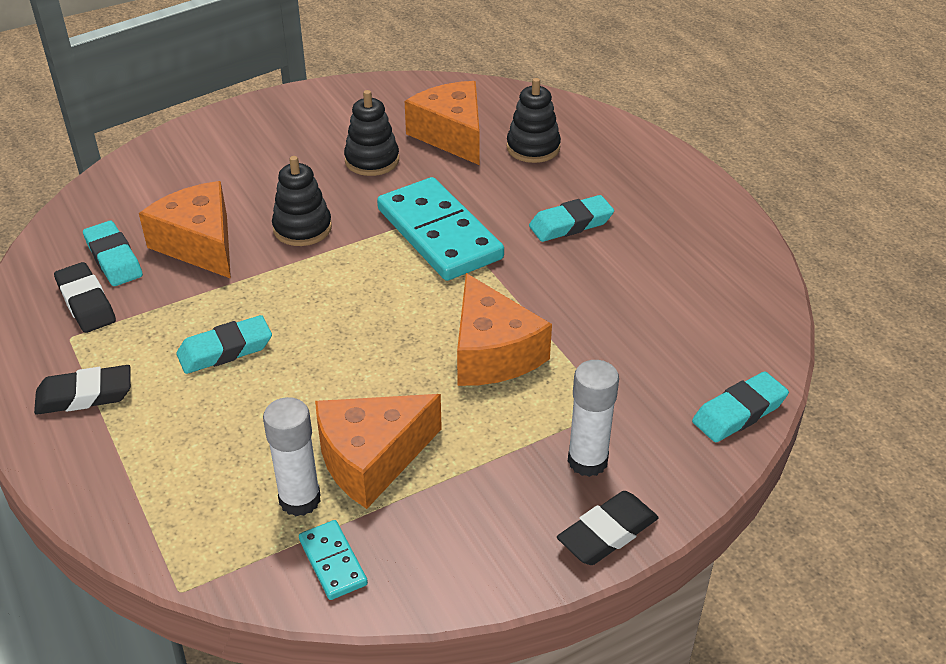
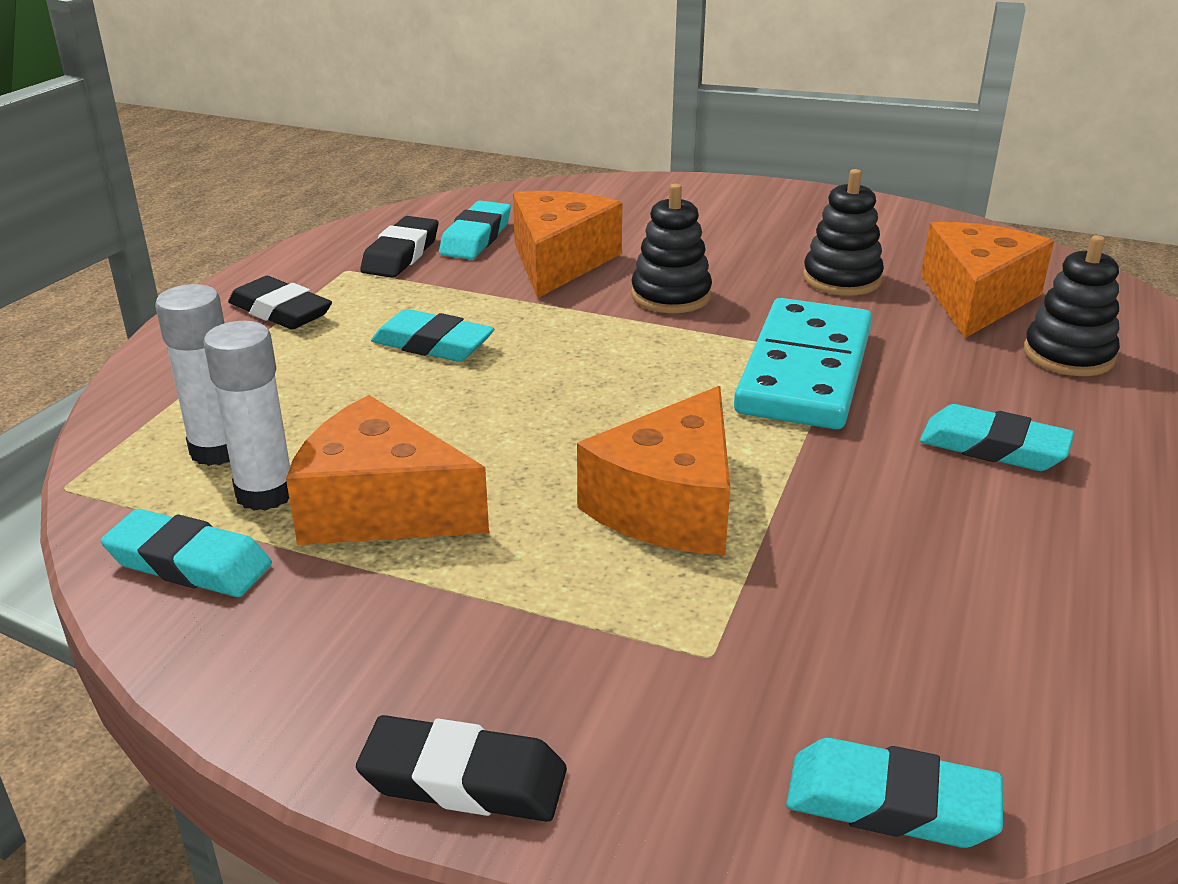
camera: 50 degrees right, 10 degrees down
turquoise domino [299,520,368,600] -> turquoise eraser [101,509,272,597]
white glue stick [568,360,619,477] -> white glue stick moved to [155,284,230,466]

